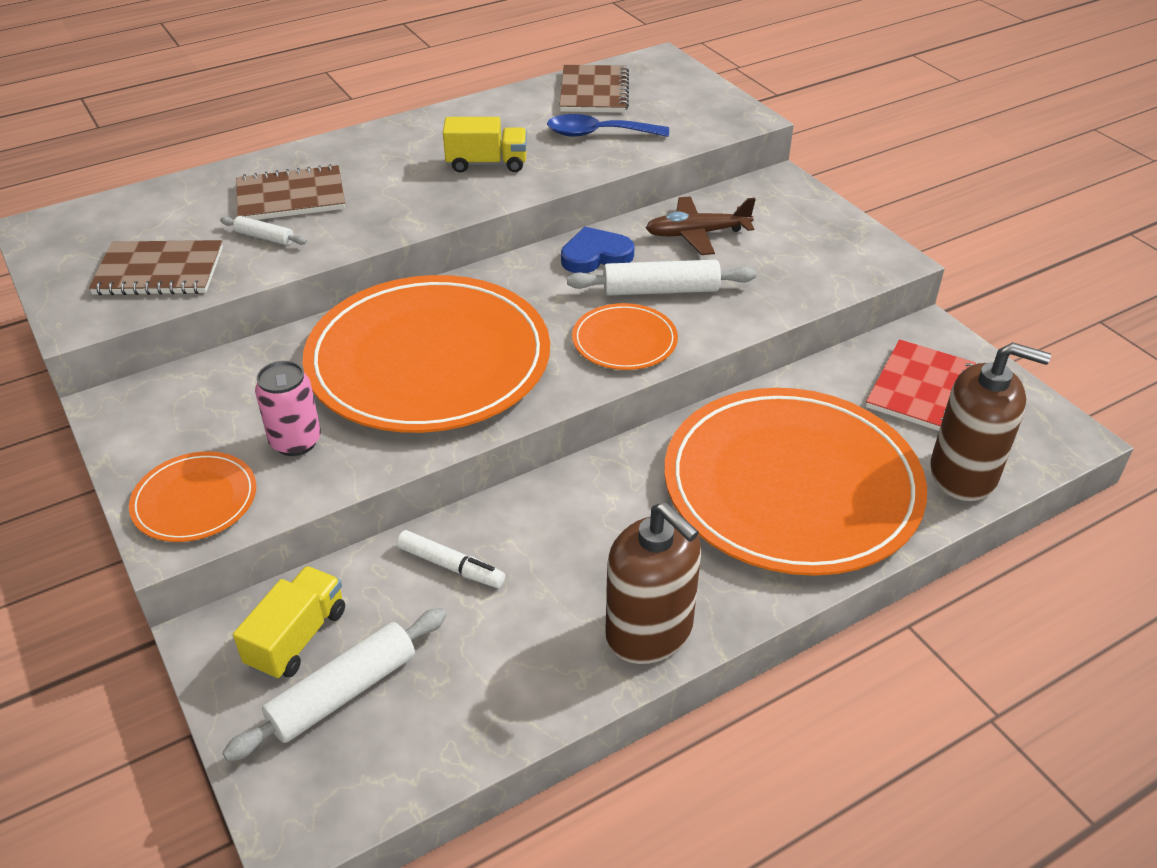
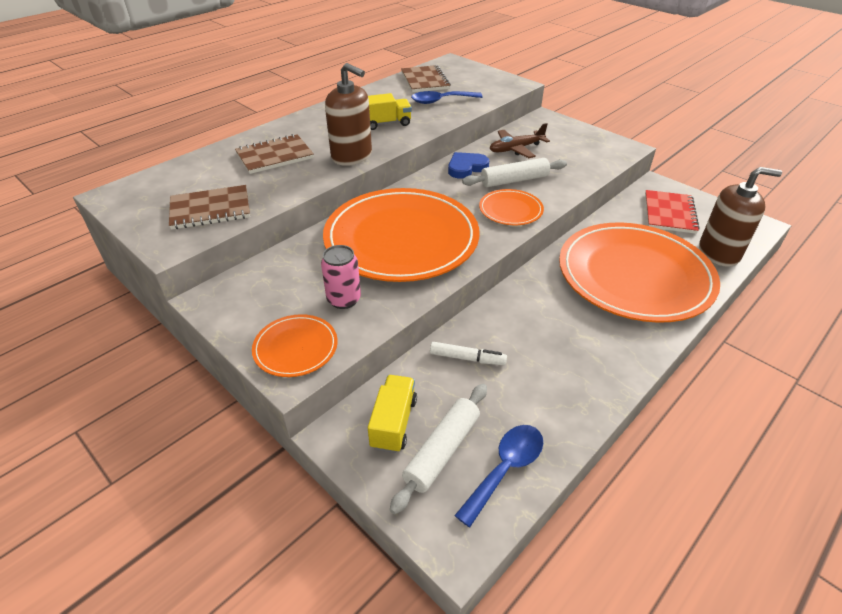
camera: 15 degrees left, 0 degrees up
white rolling pin [220,216,307,245] -> none
brown soap dispenser [605,502,701,664] -> brown soap dispenser moved to [325,63,372,166]
none -> blue spoon [454,425,543,527]

